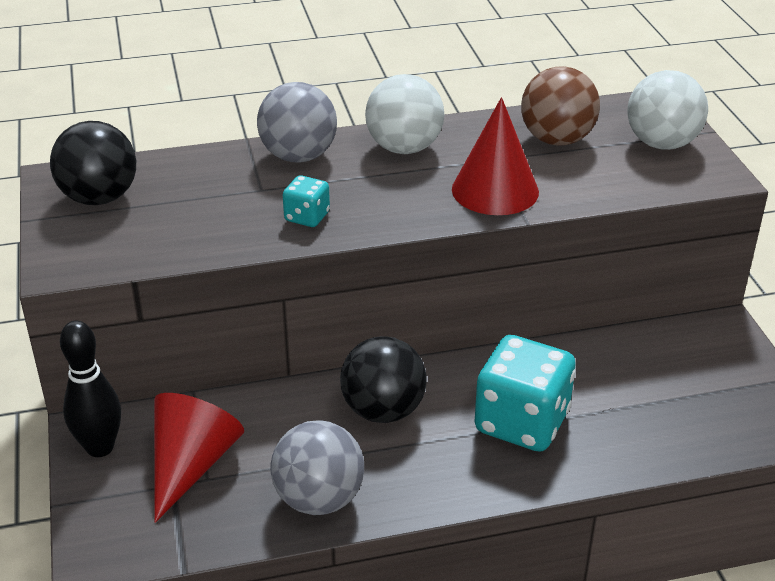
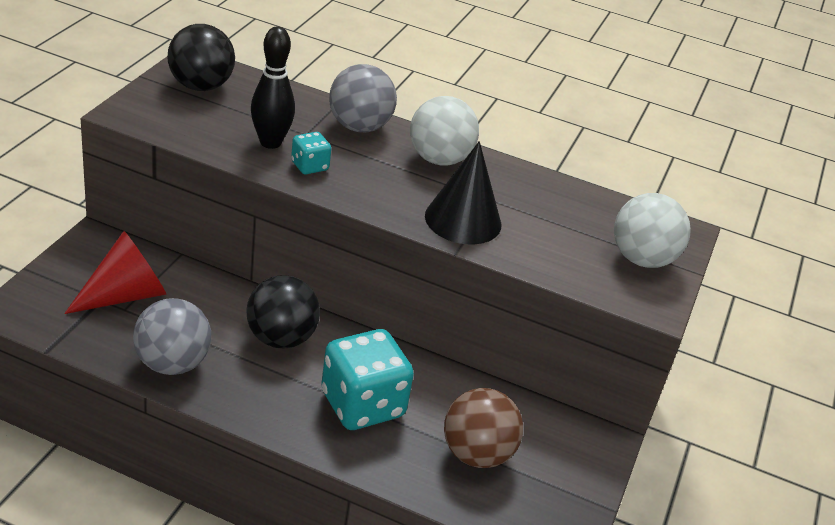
camera: 30 degrees right, 0 degrees up
black bowling pin [60,321,121,457] -> black bowling pin moved to [251,26,295,149]
red cone [452,97,539,215] -> black cone [425,141,501,244]
brown ball [521,66,600,146] -> brown ball moved to [444,388,523,468]

